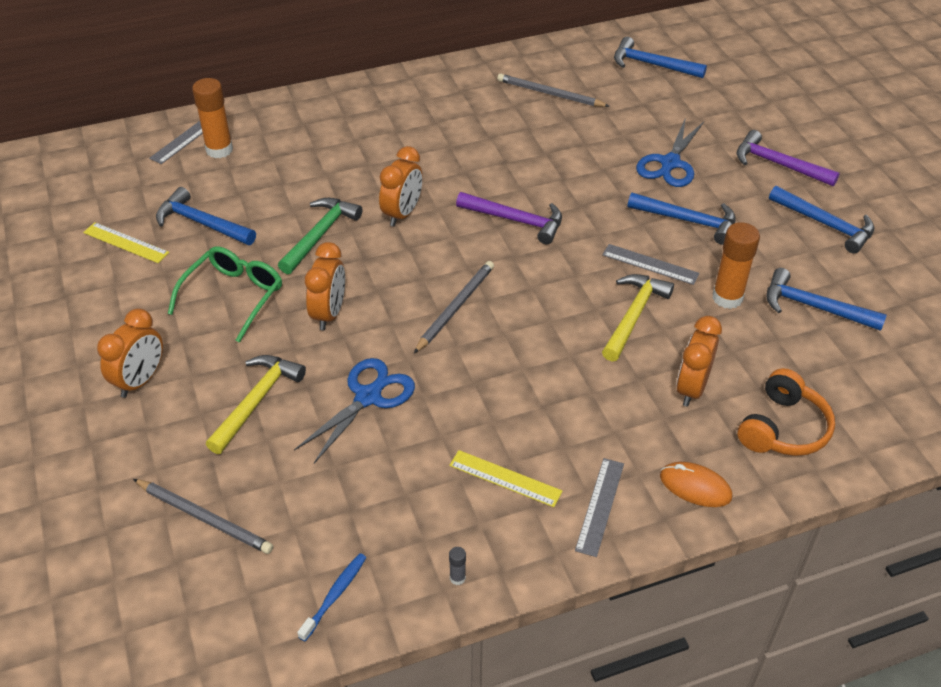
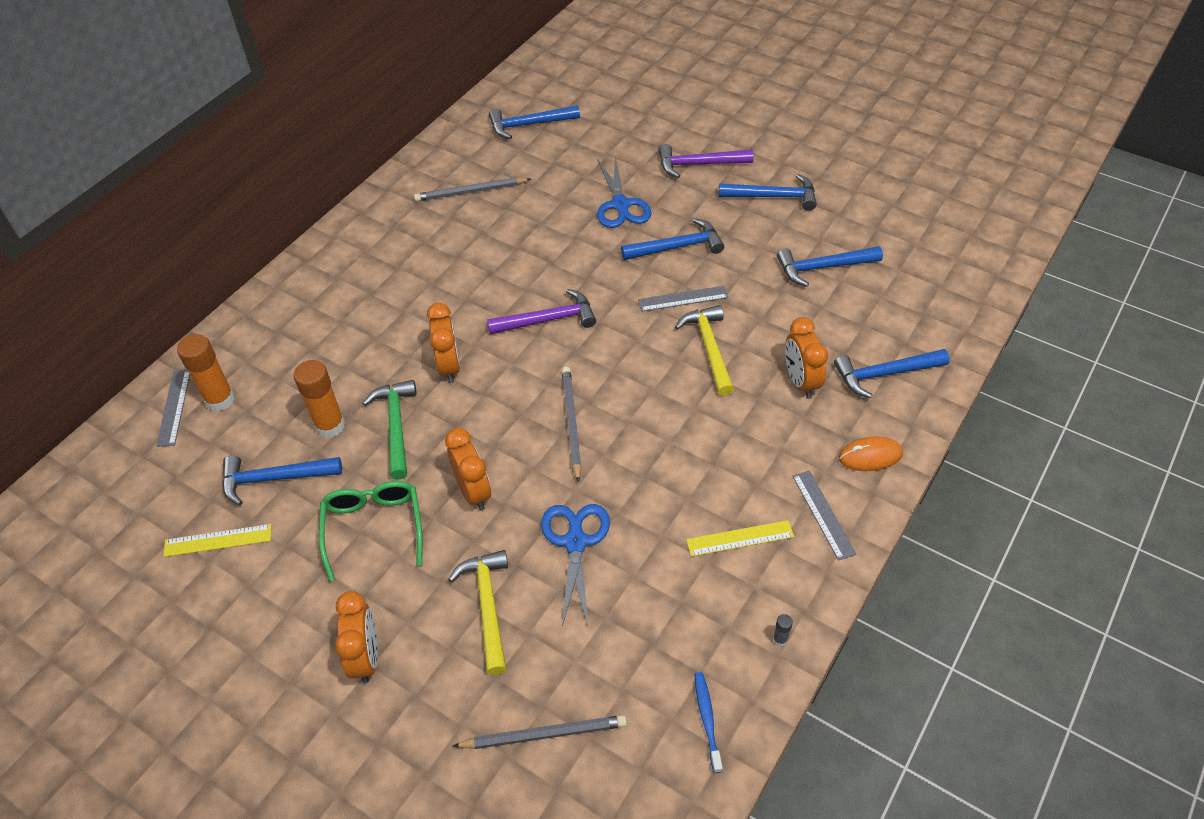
camera: 35 degrees left, 5 degrees up
orange glue stick [712,222,760,309] -> orange glue stick moved to [294,360,345,438]
orange headphones [738,368,835,456] -> blue hammer [834,349,950,398]

